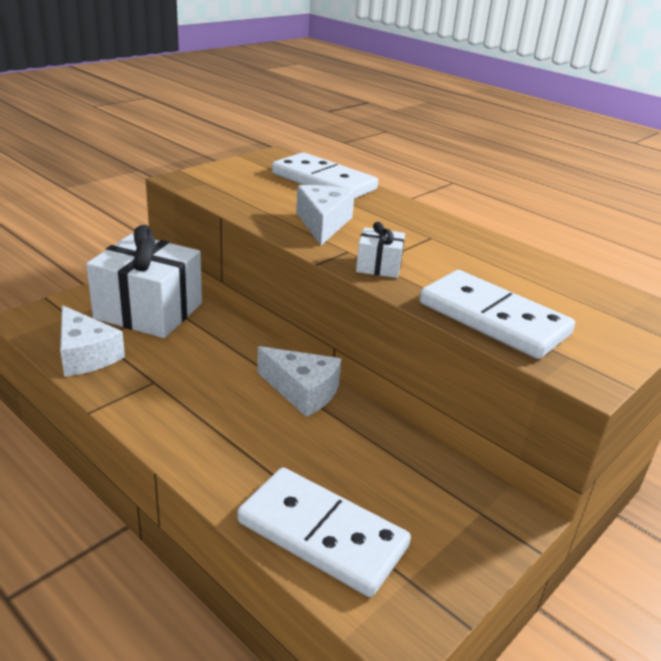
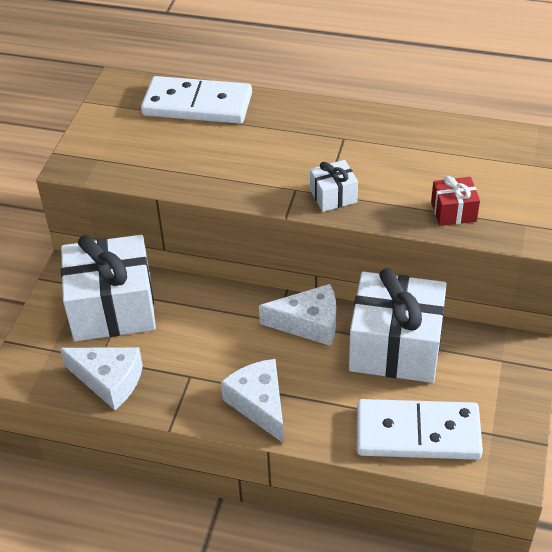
camera: 25 degrees left, 15 degrees up
white cheese [296,185,355,245] -> white cheese moved to [221,359,284,443]
white domino [419,270,575,359] -> red gift [431,176,480,226]
none -> white gift [349,268,447,383]

